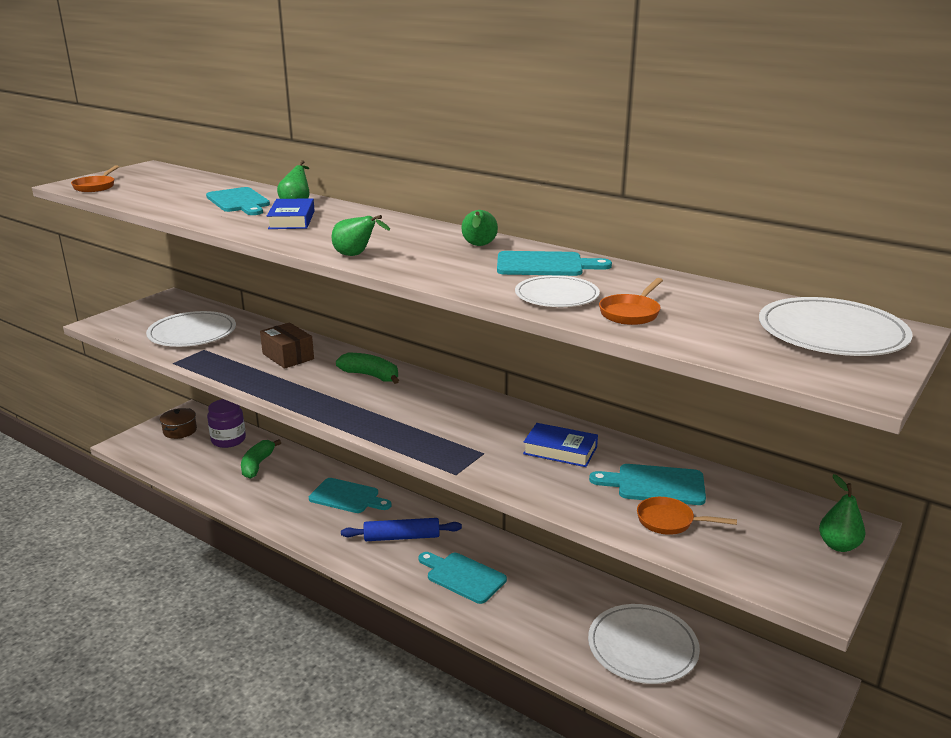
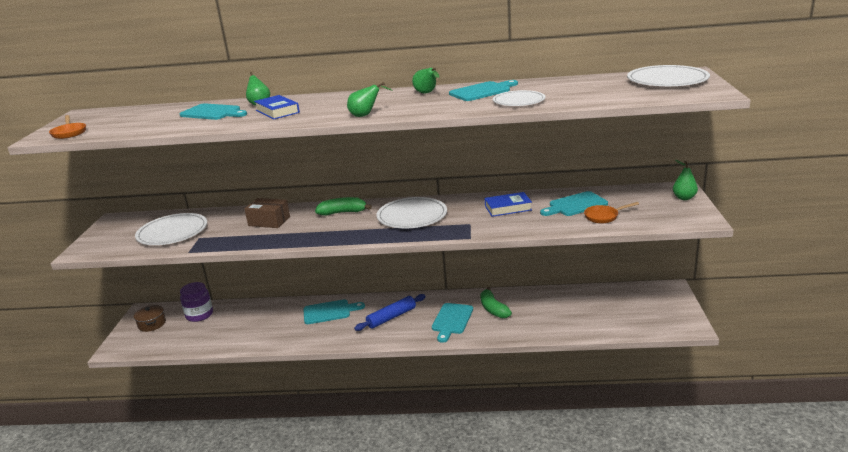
camera: 30 degrees left, 0 degrees up
green banana [241,439,281,479] -> green banana moved to [480,287,512,318]
turquoise cutting board [418,552,507,604] -> turquoise cutting board turned 75 degrees counterclockwise [432,303,473,343]
white plate [588,604,700,684] -> white plate moved to [377,197,447,228]
orange pan [599,278,663,325] -> none

